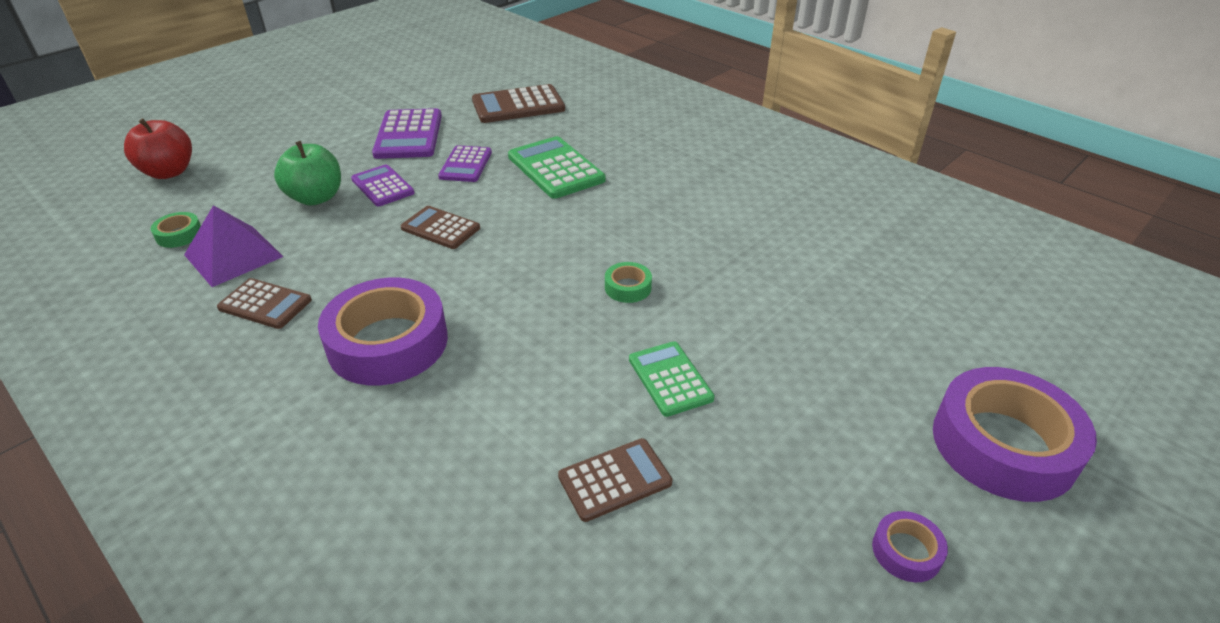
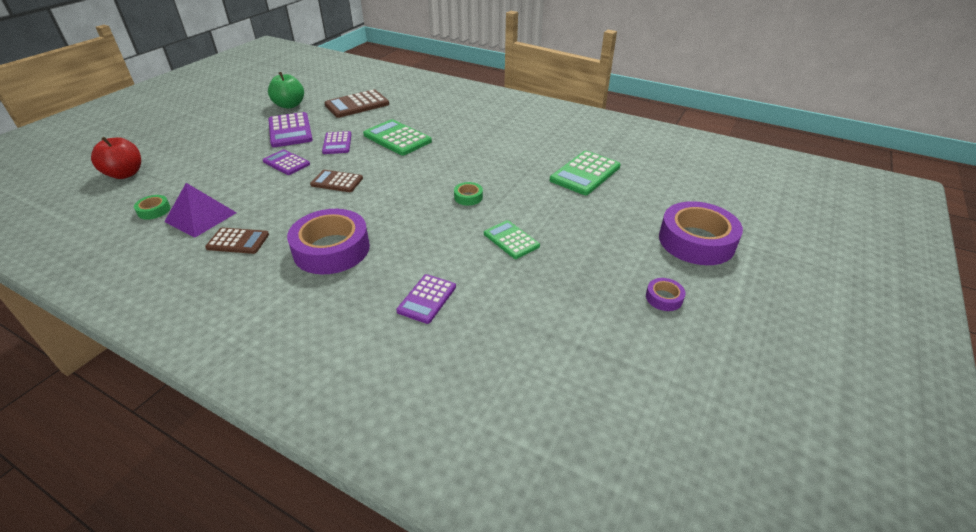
camera: 15 degrees left, 0 degrees up
green apple [274,141,341,205] -> green apple moved to [268,72,304,109]
brown calculator [558,438,672,522] -> none
none -> purple calculator [396,274,456,324]
none -> green calculator [550,151,621,195]

